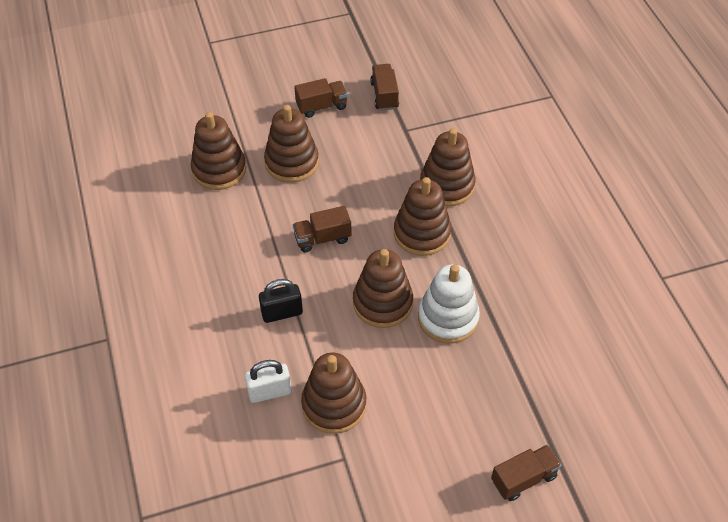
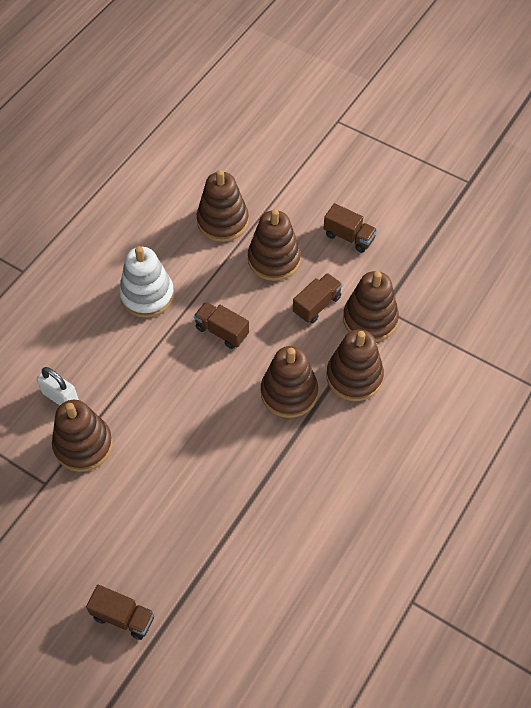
camera: 50 degrees right, 5 degrees up
black padlock [259,279,303,323] -> none
brown stacking toy [353,249,413,328] -> brown stacking toy moved to [343,271,399,342]
brown truck [370,64,399,110] -> brown truck moved to [293,273,343,324]
white stacking toy [418,264,480,344] -> white stacking toy moved to [119,246,174,318]

